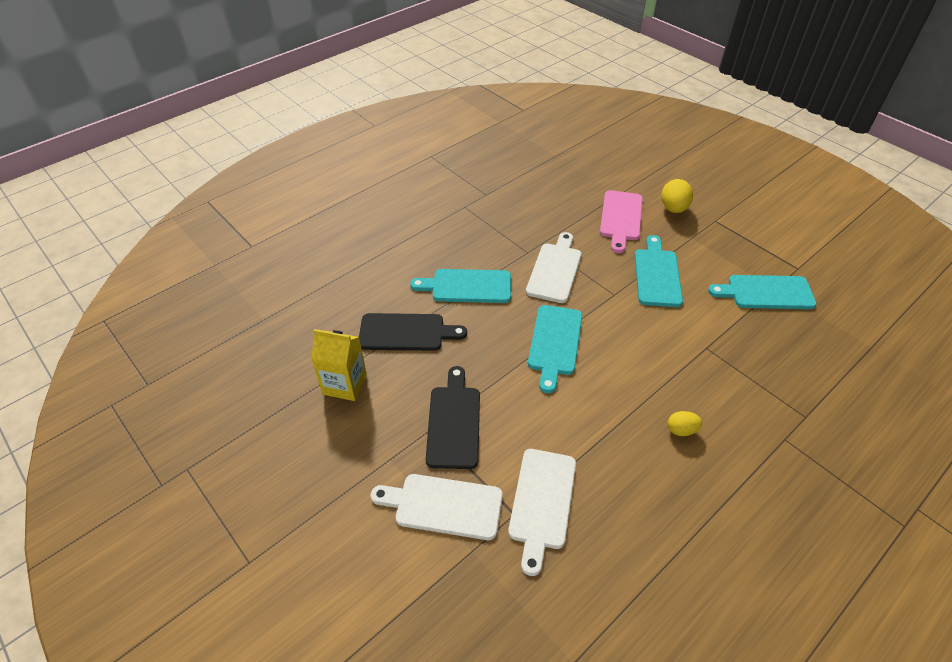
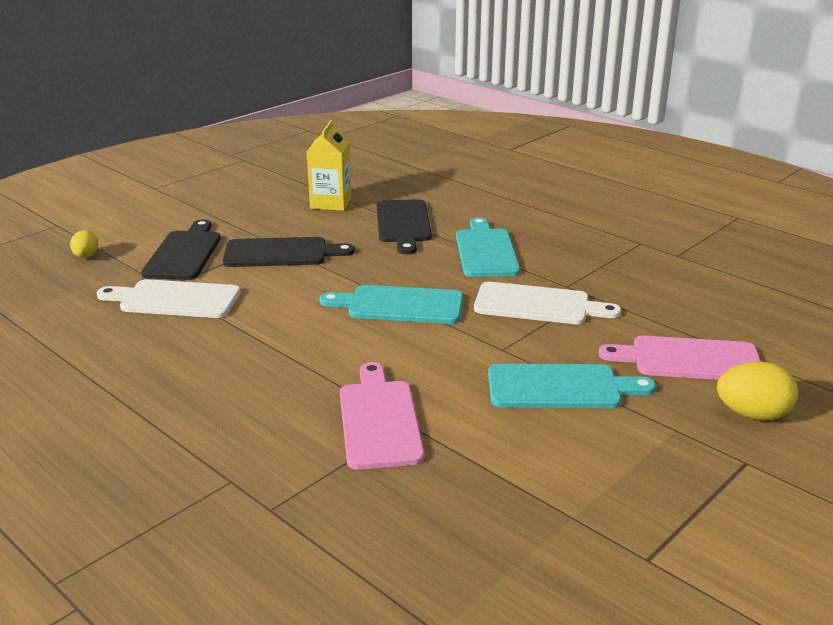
camera: 85 degrees right, 20 degrees down
white cutting board [371,474,503,540] -> black cutting board [141,219,221,280]
yellow egg [668,411,702,436] -> yellow egg moved to [70,230,99,258]
turquoise cutting board [708,275,817,309] -> none
none -> pink cutting board [340,362,424,470]

